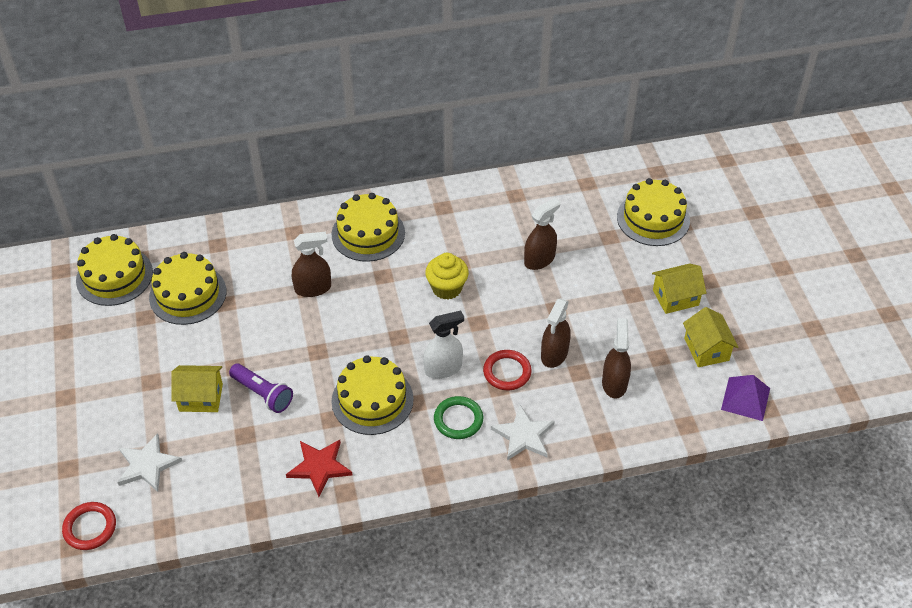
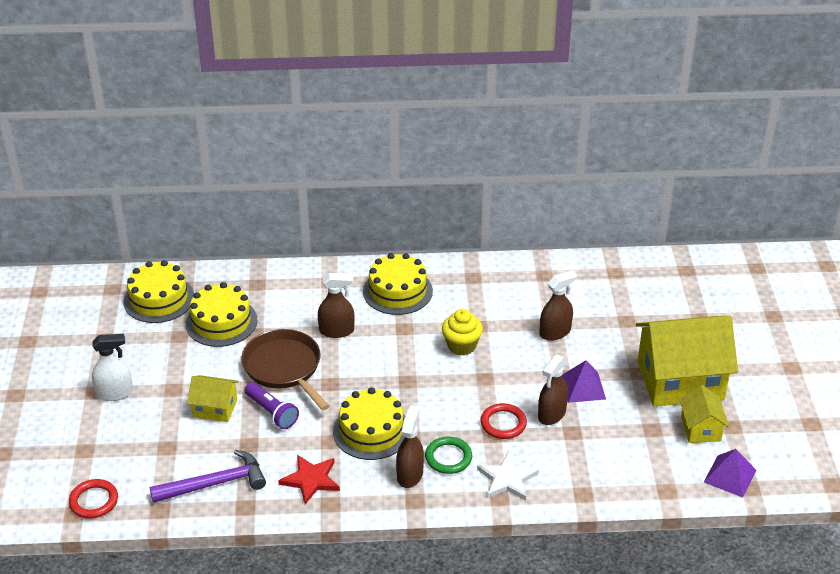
camera: 10 degrees right, 10 degrees down
white star [117,433,182,492] -> none
white spray bottle [423,310,464,379] -> white spray bottle moved to [92,334,133,401]
brown spray bottle [602,318,631,399] -> brown spray bottle moved to [396,405,424,488]
yellow cake [617,178,690,246] -> none
yellow house [652,263,706,314] -> yellow house [636,316,738,407], size x2.04
none -> purple hammer [150,450,266,503]
none -> brown pan [241,329,329,410]
none -> purple pyramid [561,360,606,403]

